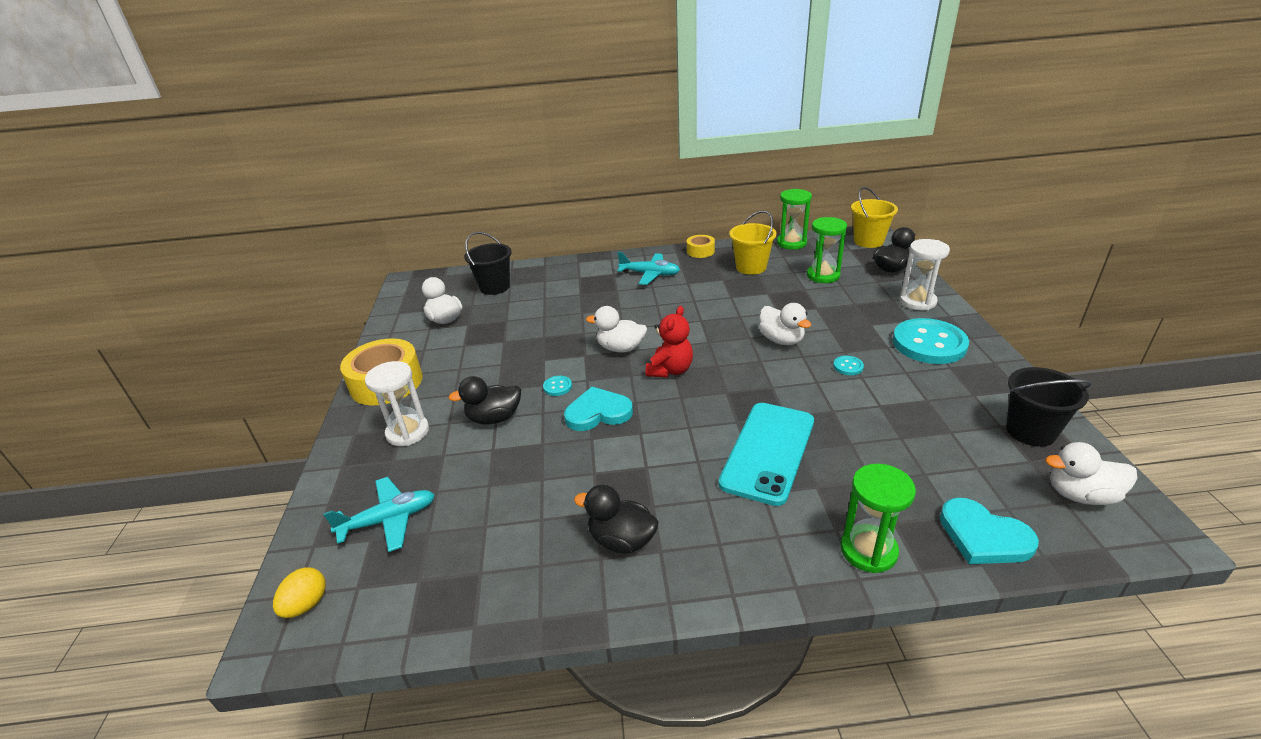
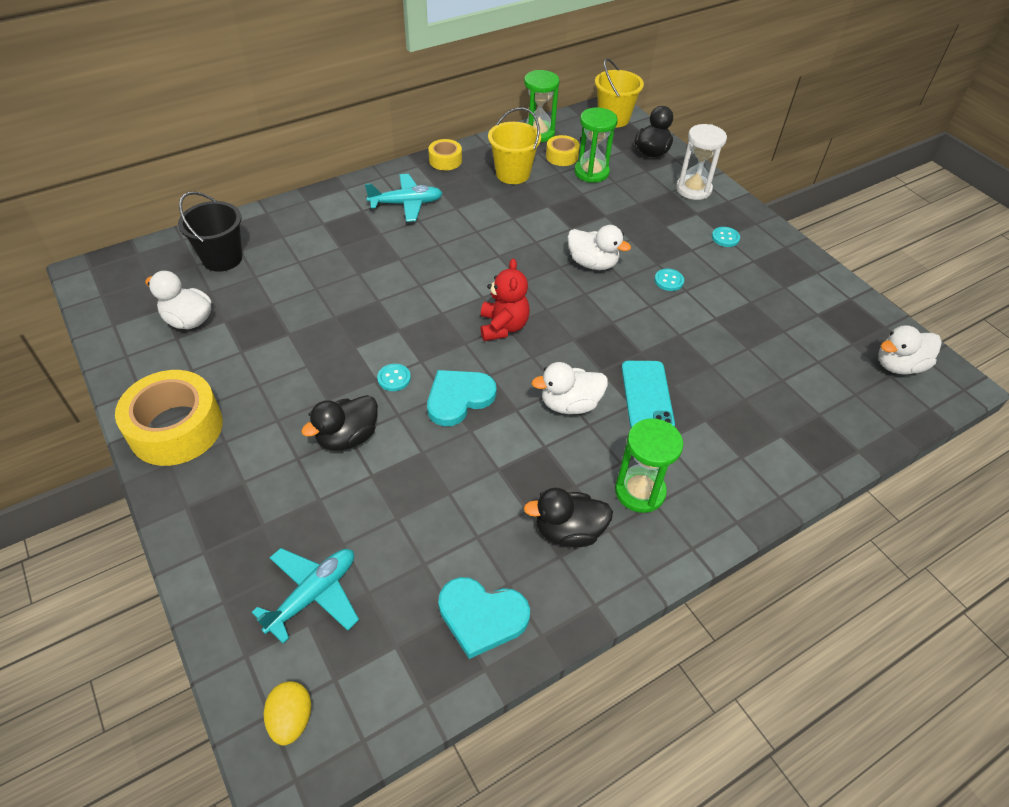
camera: 30 degrees left, 15 degrees up
white hourglass [365,361,429,446] -> none
white duck [586,306,647,352] -> white duck moved to [532,362,608,414]
turquoise phone [719,403,814,506] -> turquoise phone [622,361,675,428], size x0.67
green hourglass [841,464,916,573] -> green hourglass moved to [615,418,683,513]
turquoise button [893,318,969,364] -> turquoise button [712,227,740,247], size x0.40
turquoise heart [940,498,1039,564] -> turquoise heart moved to [438,577,530,659]
black bucket [1006,367,1092,447] -> none
none -> yellow tape [546,135,580,166]

